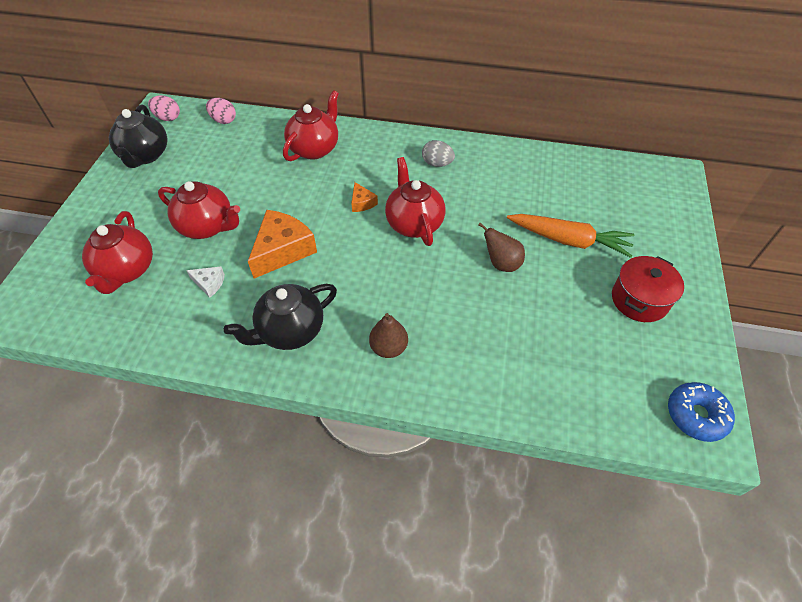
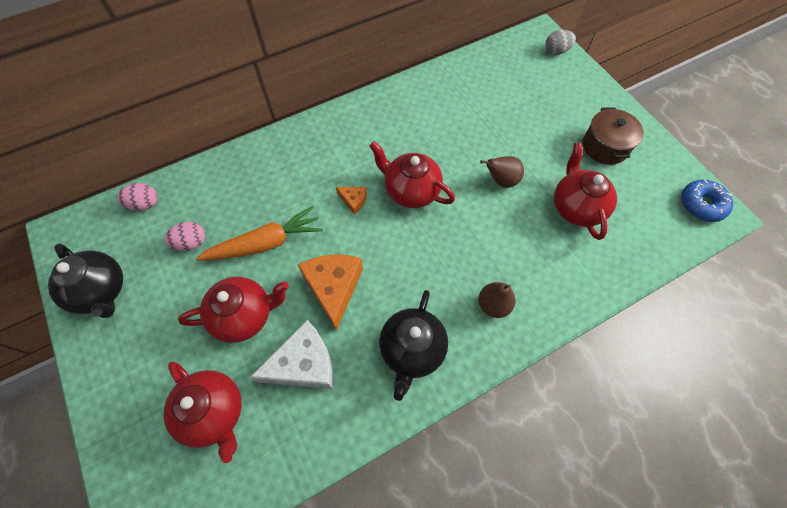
camera: 40 degrees left, 10 degrees up
pink egg [148,95,180,121] -> pink egg moved to [164,222,205,251]
white cheese [186,266,225,298] -> white cheese [250,320,333,389], size x2.06
red teapot [283,90,339,162] -> red teapot moved to [554,142,617,240]
grey egg [422,140,455,167] -> grey egg moved to [545,30,576,55]
orange carrot [507,214,634,258] -> orange carrot moved to [196,206,323,261]
red pot [612,256,684,322] -> brown pot [583,107,644,165]

